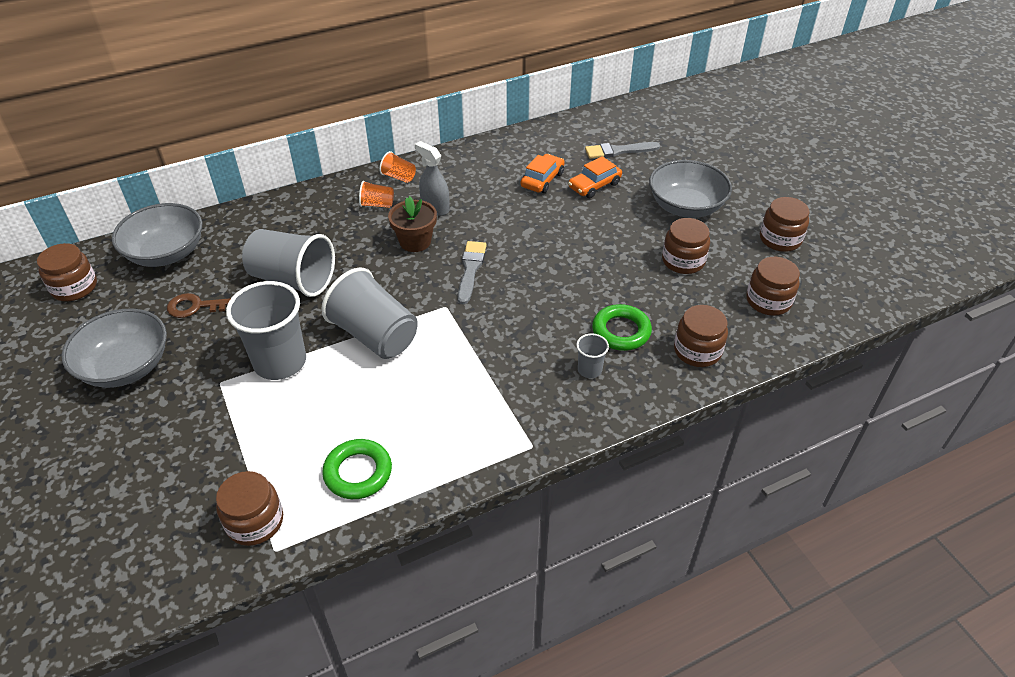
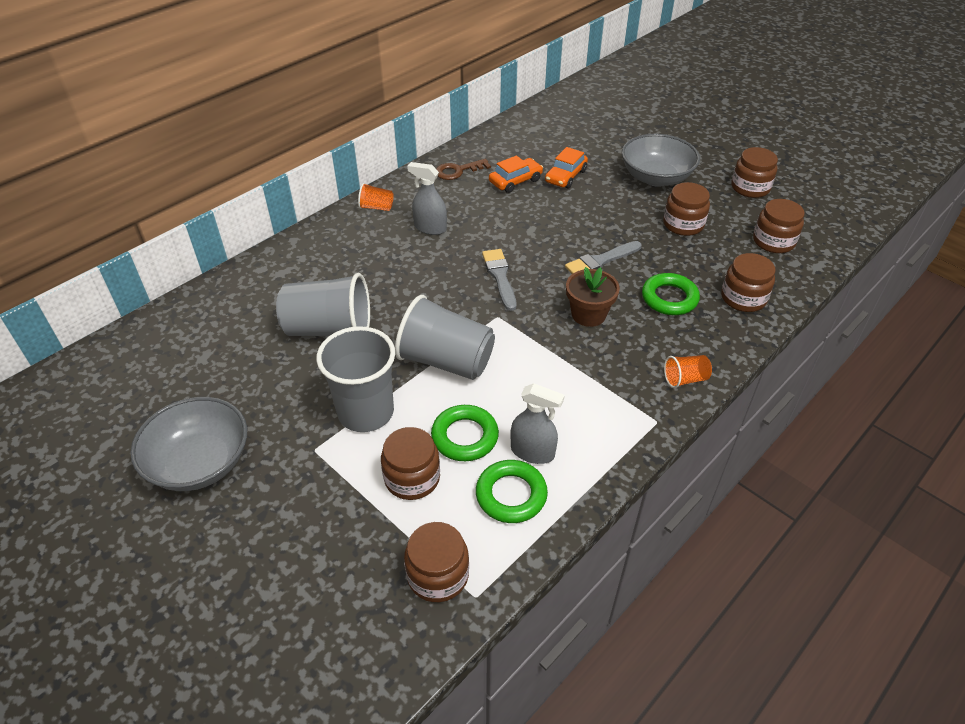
camera: 20 degrees left, 0 degrees up
brown jar [37,243,97,301] -> brown jar moved to [381,427,440,500]
grey bowl [112,203,202,267] -> none
brown key [167,293,231,318] -> brown key moved to [436,159,491,180]
orange cup [359,181,394,208] -> orange cup moved to [664,355,712,388]
brown flower pot [388,196,437,252] -> brown flower pot moved to [566,267,620,327]
orange car [520,154,565,193] -> orange car turned 45 degrees clockwise [489,156,543,193]
grey cup [576,333,609,378] -> none
grey brush [585,142,660,159] -> grey brush moved to [565,241,642,274]
none -> green ring [431,405,499,461]
none -> grey spray bottle [510,383,565,464]

